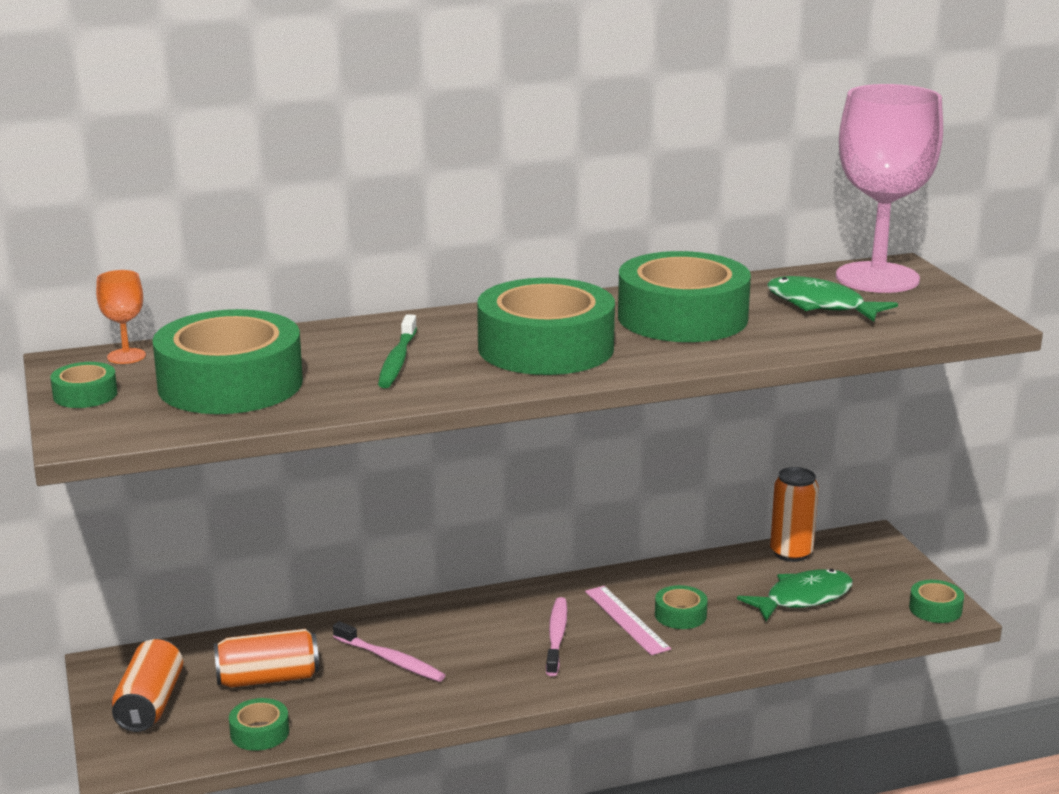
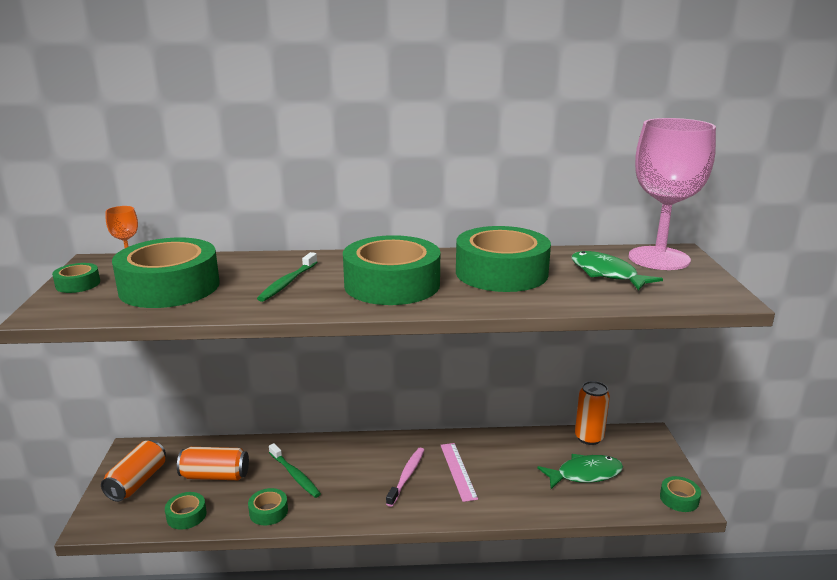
camera: 15 degrees right, 0 degrees up
pink toothbrush [333,621,446,682] -> green toothbrush [269,443,321,498]
green tape [655,585,708,629] -> green tape moved to [248,488,288,525]

